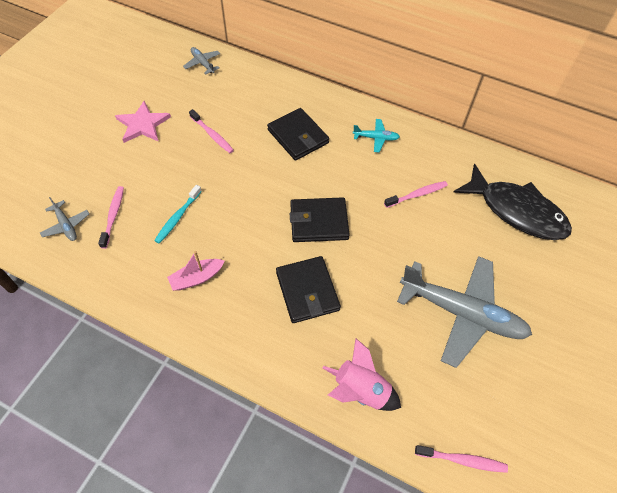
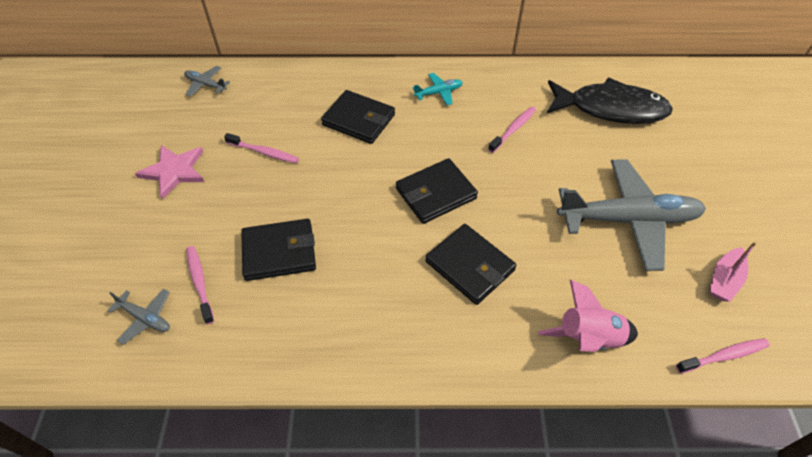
camera: 25 degrees left, 5 degrees down
turquoise toothbrush [154,185,202,243] -> black wallet [241,219,316,281]
pink boat [167,251,225,291] -> pink boat moved to [710,242,757,302]

